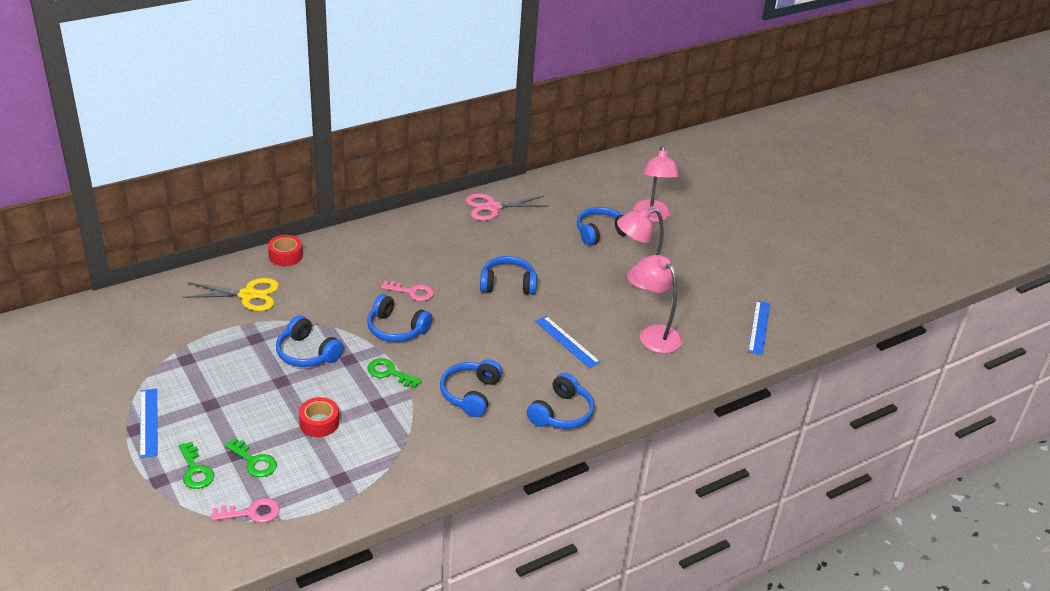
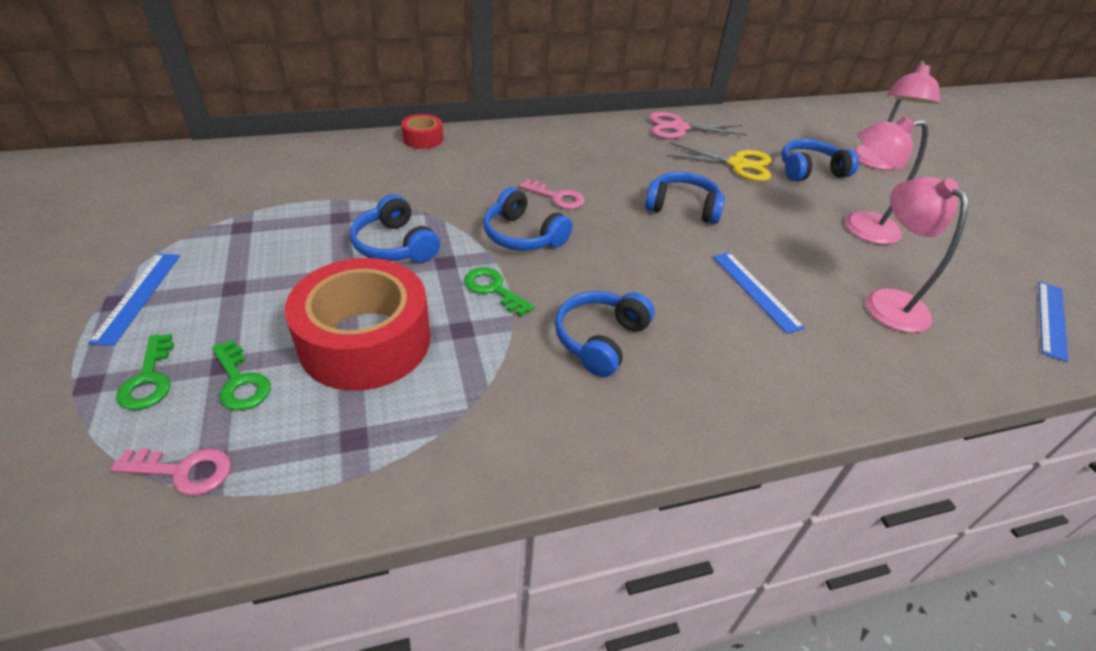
camera: 15 degrees right, 5 degrees up
yellow scissors [183,278,279,311] -> yellow scissors moved to [666,143,772,181]
red tape [299,397,339,437] -> red tape [285,258,430,391], size x2.17
blue headphones [527,373,594,429] -> none

